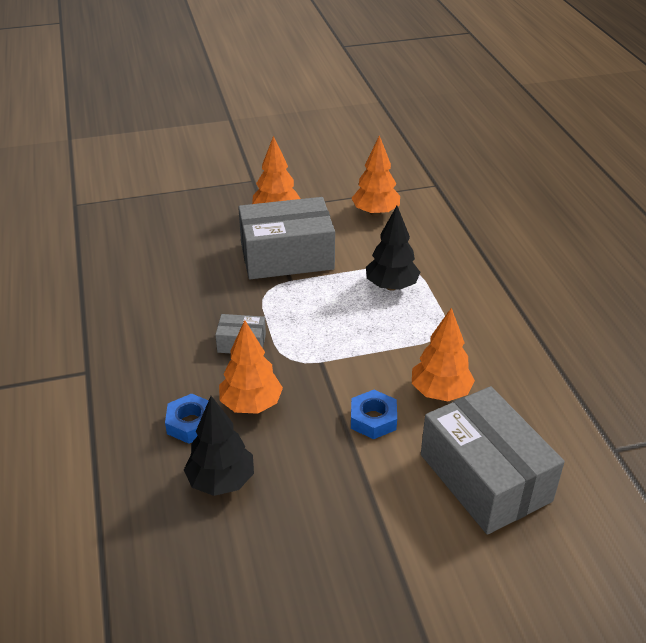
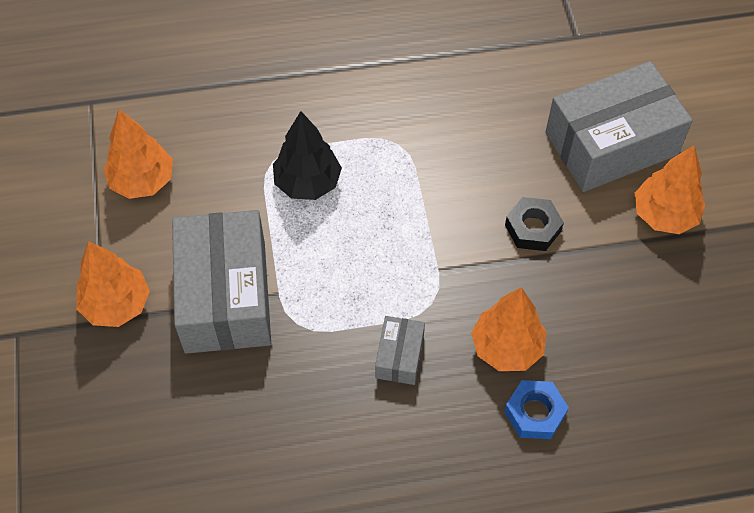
camera: 85 degrees left, 20 degrees up
black tree [184,396,254,496] -> none
blue nut [351,390,397,439] -> black nut [505,197,564,251]
orange tree [412,308,475,401] -> orange tree moved to [635,145,705,234]

